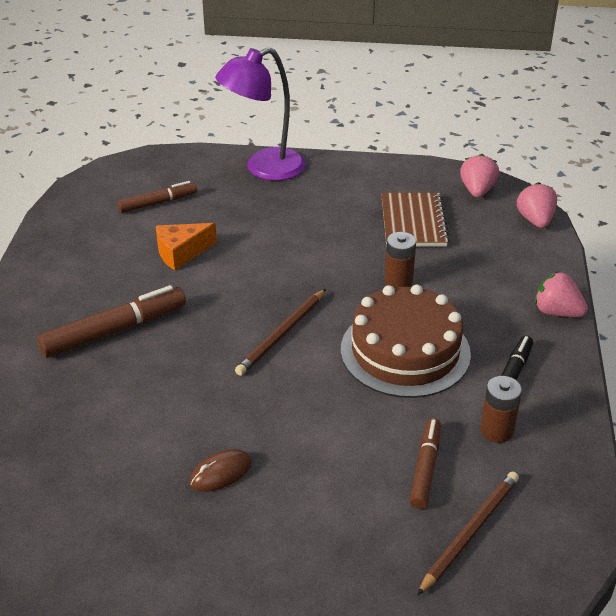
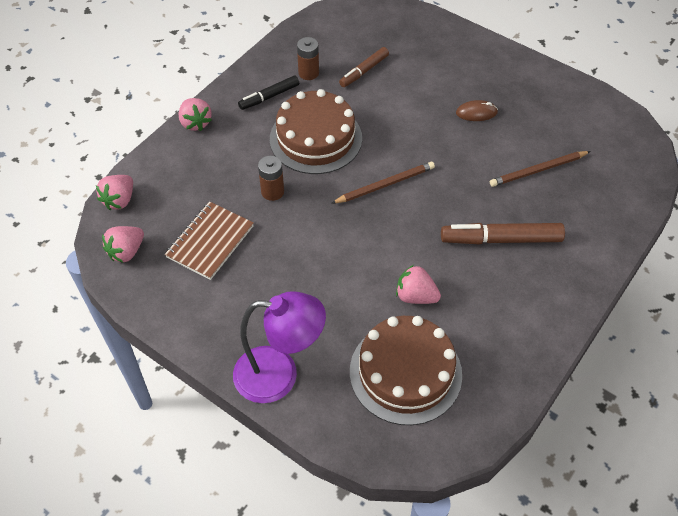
camera: 150 degrees left, 15 degrees up
brown marker [117,181,197,213] -> brown cake [350,316,462,425]
orange cheese [156,223,217,270] -> pink strawberry [396,265,441,304]
brown pencil [417,472,519,596] -> brown pencil moved to [490,151,591,187]

